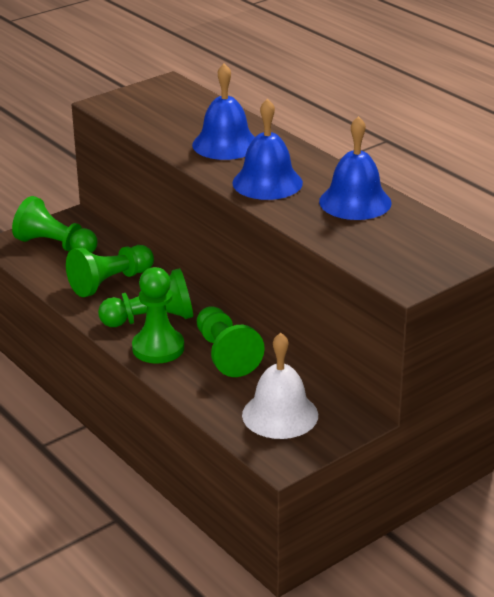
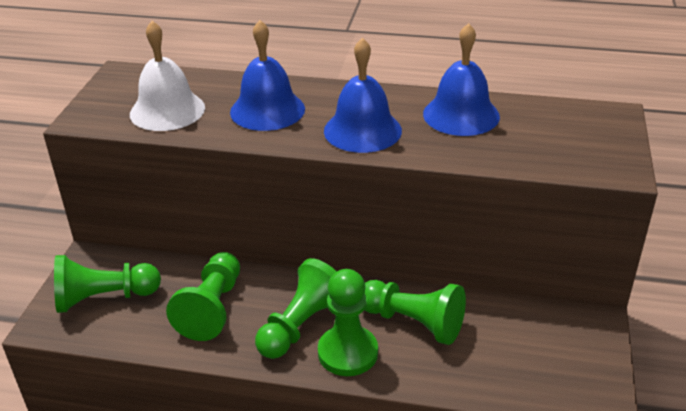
camera: 40 degrees left, 5 degrees up
white bell [242,333,318,439] -> white bell moved to [130,21,205,131]

